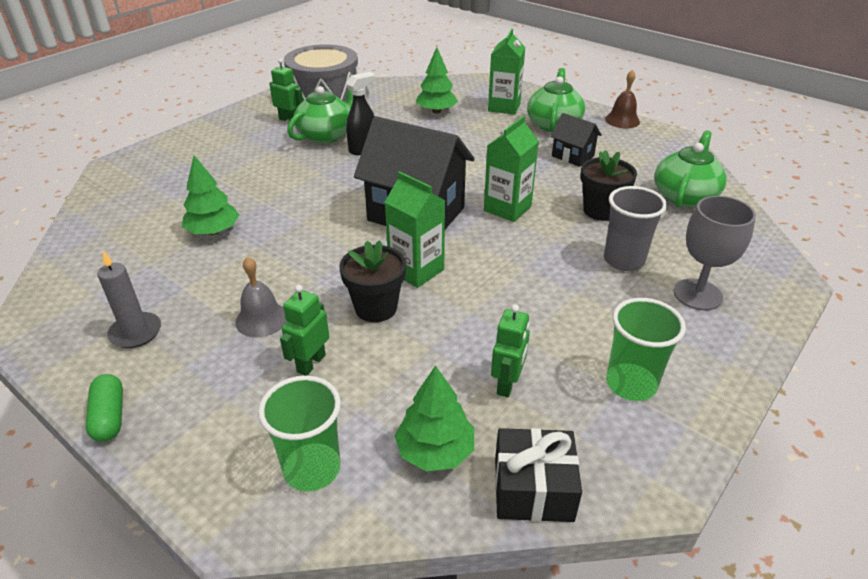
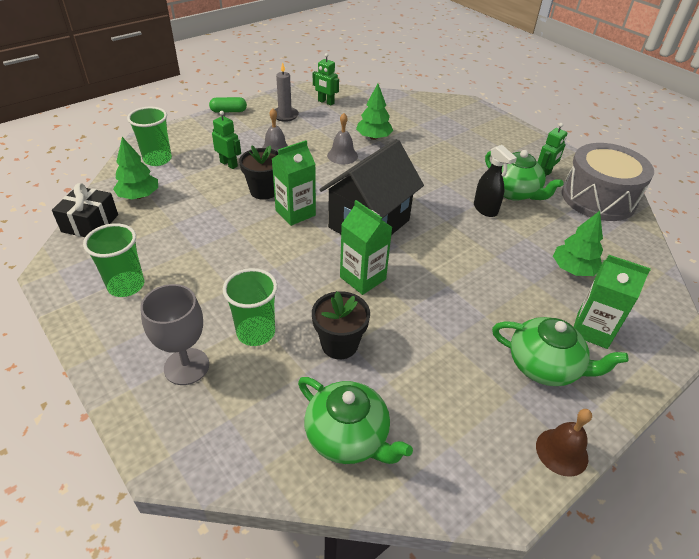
camera: 100 degrees right, 5 degrees up
green robot [491,304,530,397] -> green robot moved to [313,53,339,106]
black house [550,113,602,167] -> none
grey cup [604,186,667,271] -> green cup [223,268,278,346]
none -> grey bell [327,113,358,164]

